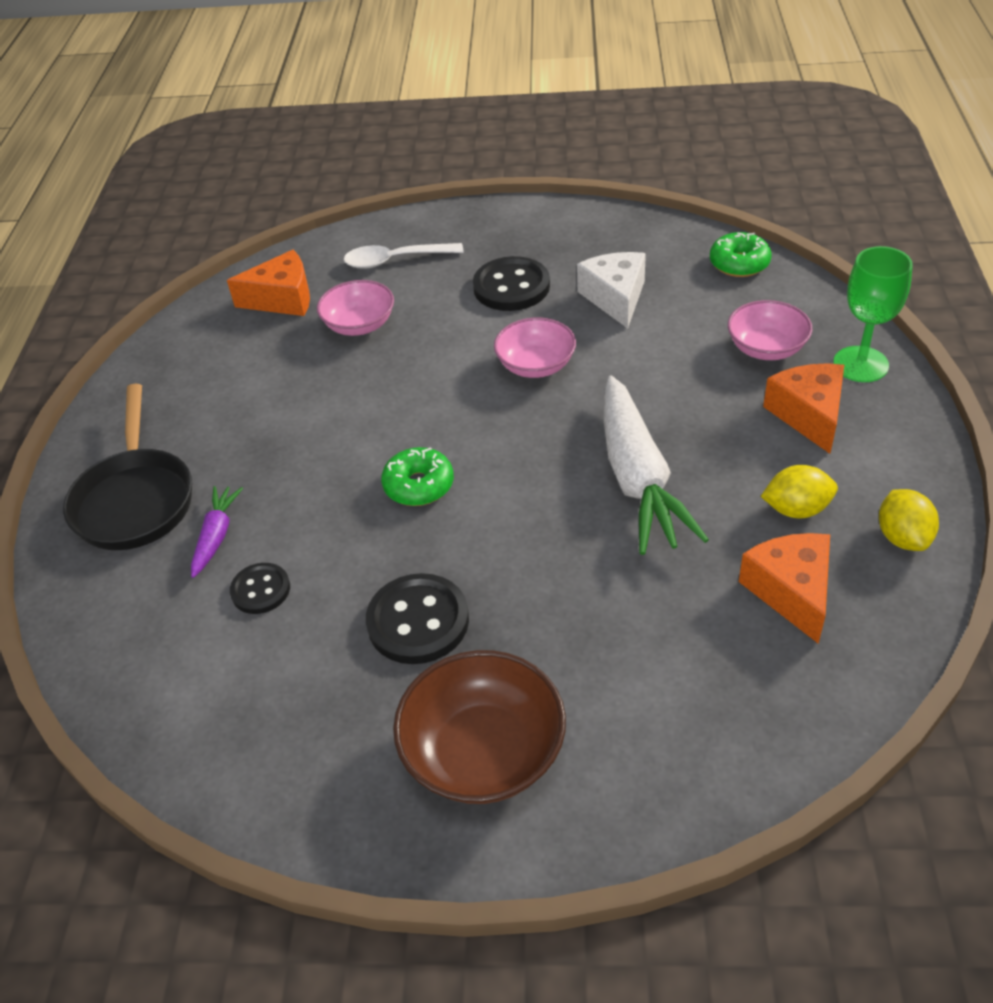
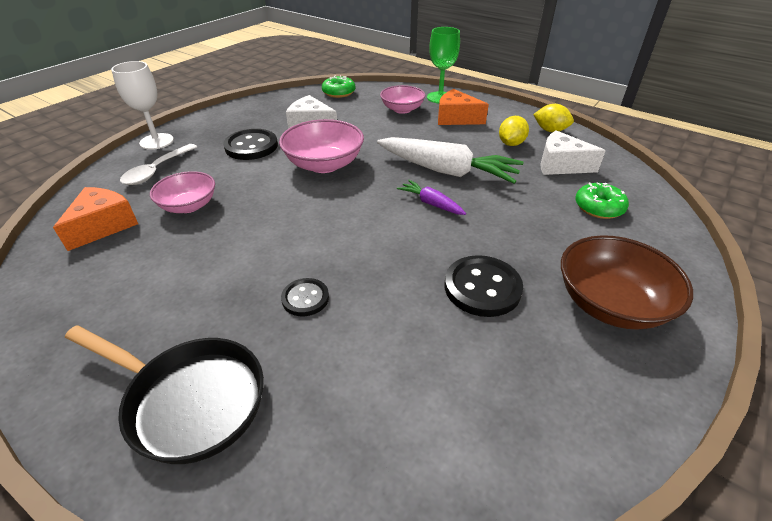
camera: 60 degrees left, 5 degrees down
purple carrot [191,486,243,578] -> purple carrot moved to [397,180,466,215]
black button [230,563,290,614] -> black button moved to [281,278,329,316]
green donut [381,447,454,506] -> green donut moved to [575,182,629,219]
pink bowl [494,318,576,378] -> pink bowl [279,119,364,173], size x1.51
orange cheese [739,533,830,644] -> white cheese [540,130,606,175]
none -> white goblet [111,61,174,150]

